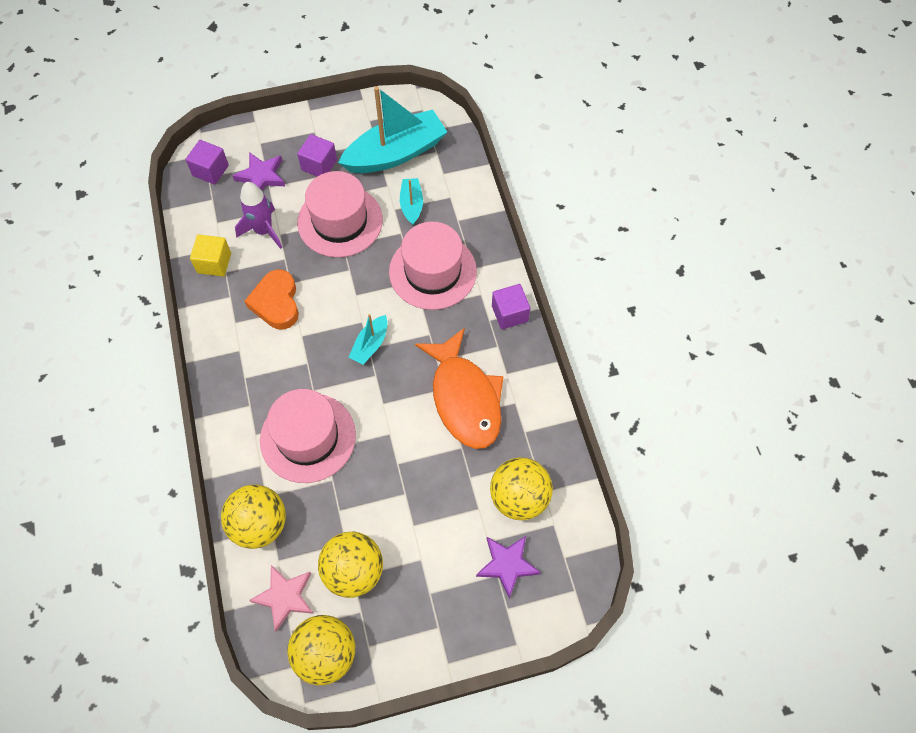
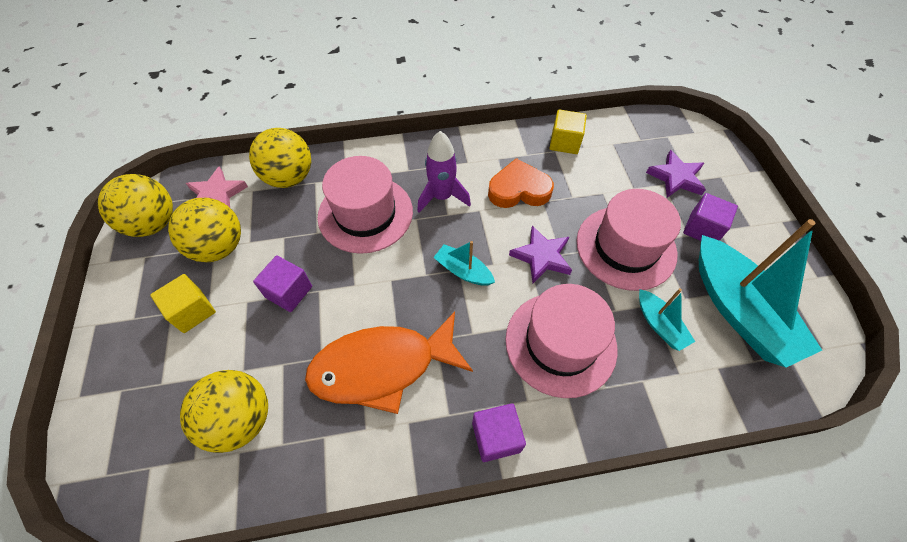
camera: 95 degrees right, 5 degrees down
purple cube [186,140,229,185] -> purple cube moved to [253,256,312,312]
purple rocket [235,182,282,249] -> purple rocket moved to [417,131,471,213]
turquoise boat [400,178,423,225] -> turquoise boat turned 60 degrees clockwise [639,288,695,351]
purple star [476,536,541,599] -> purple star moved to [509,225,572,283]
none -> yellow cube [150,274,216,333]

